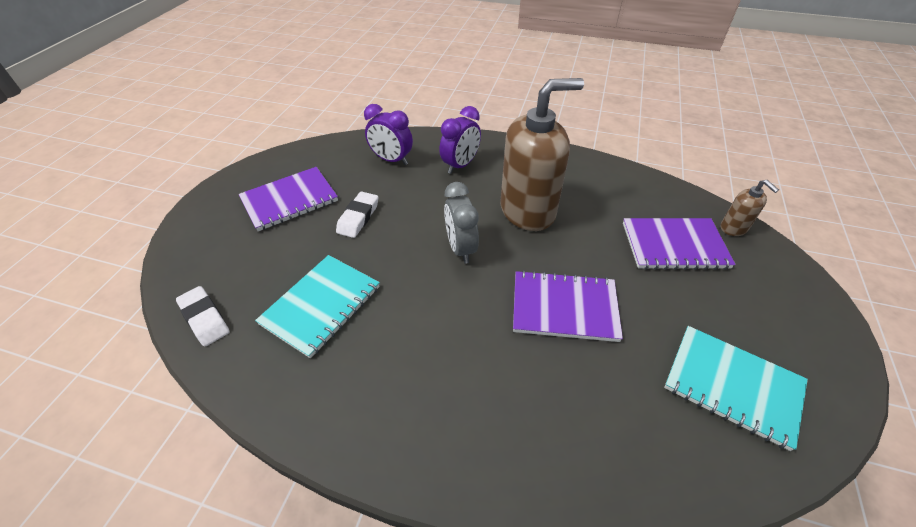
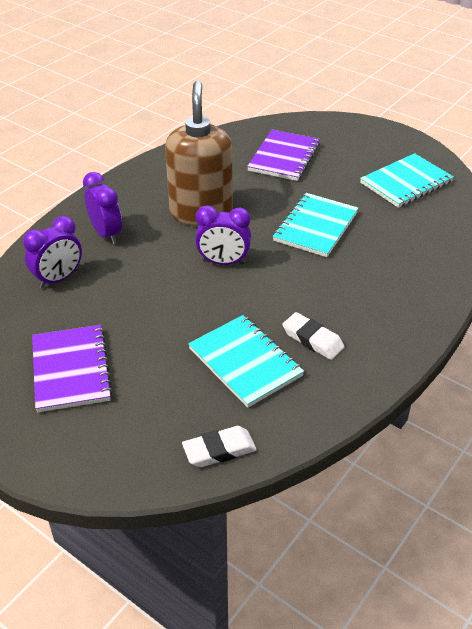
camera: 70 degrees left, 5 degrees down
white eraser [336,192,378,238] -> white eraser moved to [282,312,344,360]
grey clock [444,182,479,264] -> purple clock [195,206,251,265]
purple notebook [513,270,623,342] -> turquoise notebook [273,193,358,257]
brown soap dispenser [721,180,779,236] -> none

